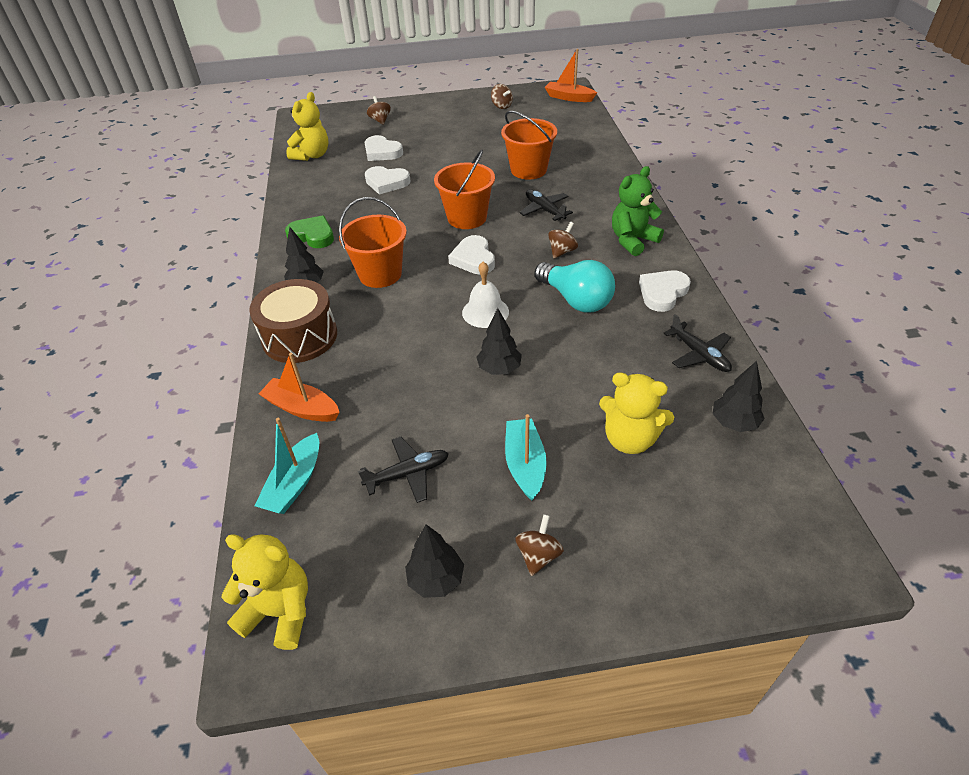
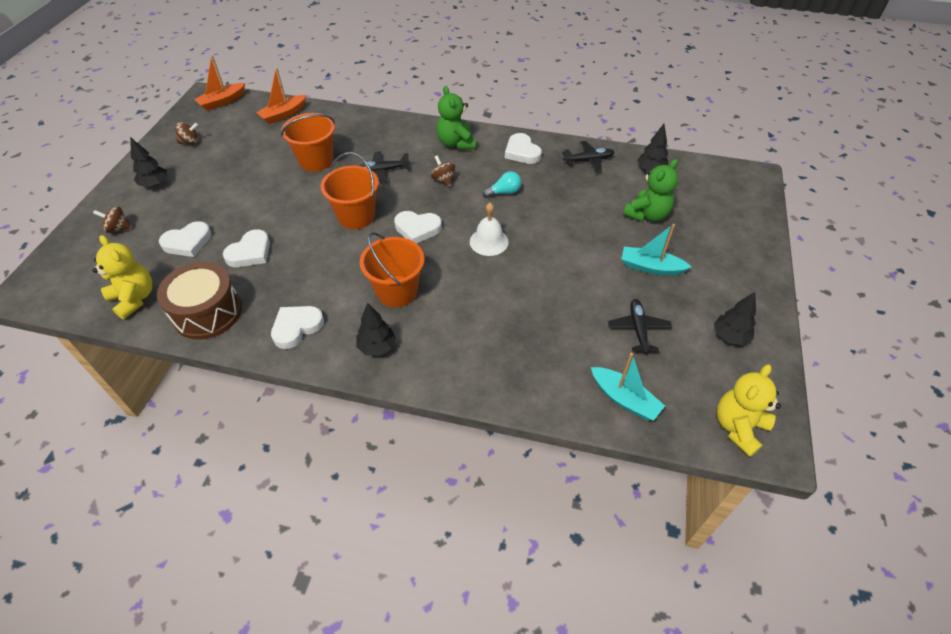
camera: 70 degrees left, 5 degrees up
brown drum [249,279,337,363] -> brown drum moved to [157,262,242,340]
orange boat [258,353,340,422] -> orange boat moved to [256,68,306,124]
green heart [285,215,334,248] -> white heart [271,306,324,349]
black tree [476,308,522,375] -> black tree moved to [130,137,167,187]
brown spinning top [515,514,564,576] -> none
turquoise light bulb [534,260,615,313] -> turquoise light bulb [483,171,521,198], size x0.55
yellow teddy bear [599,372,674,454] -> green teddy bear [623,159,678,222]

